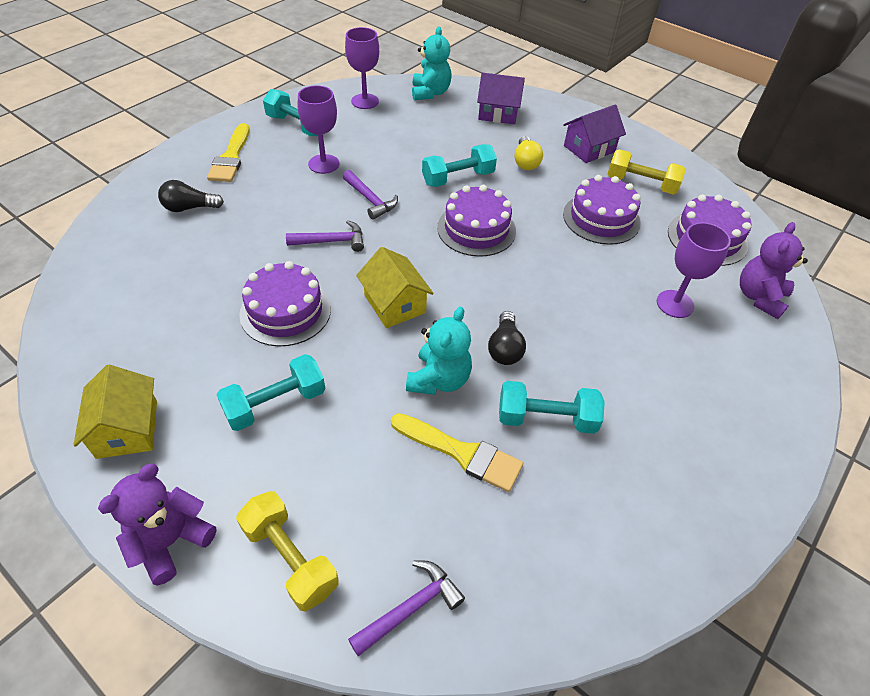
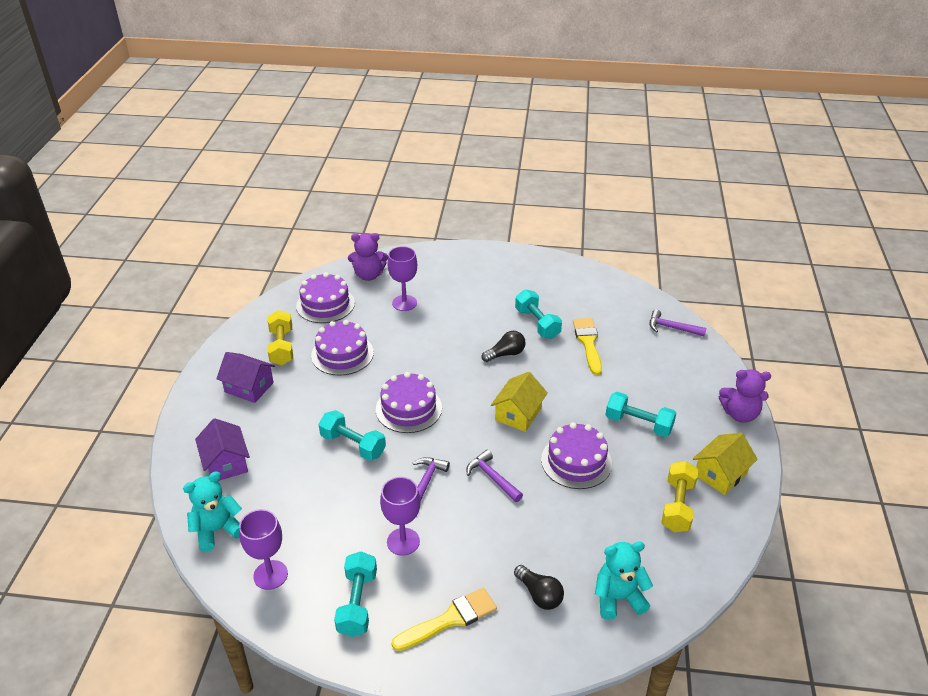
camera: 120 degrees left, 10 degrees down
yellow dumbbell [236,491,339,612] -> yellow dumbbell moved to [662,461,698,532]
turquoise teddy bear [406,307,472,395] -> turquoise teddy bear moved to [595,542,653,620]
yellow light bulb [514,136,543,170] -> none

